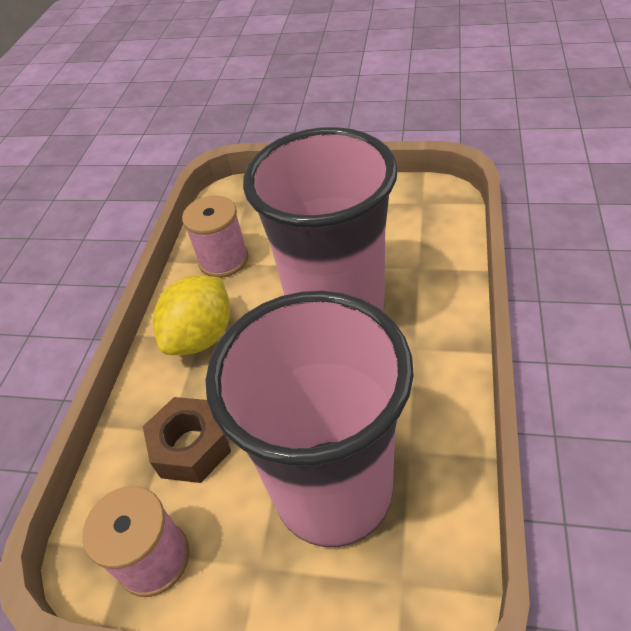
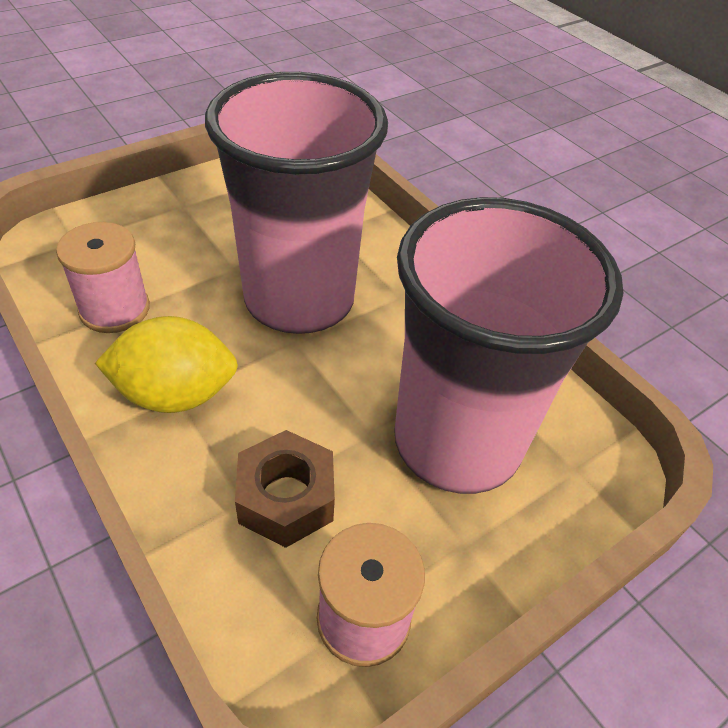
camera: 55 degrees left, 0 degrees up
yellow lemon [153,275,230,355] -> yellow lemon turned 75 degrees counterclockwise [95,316,238,413]

